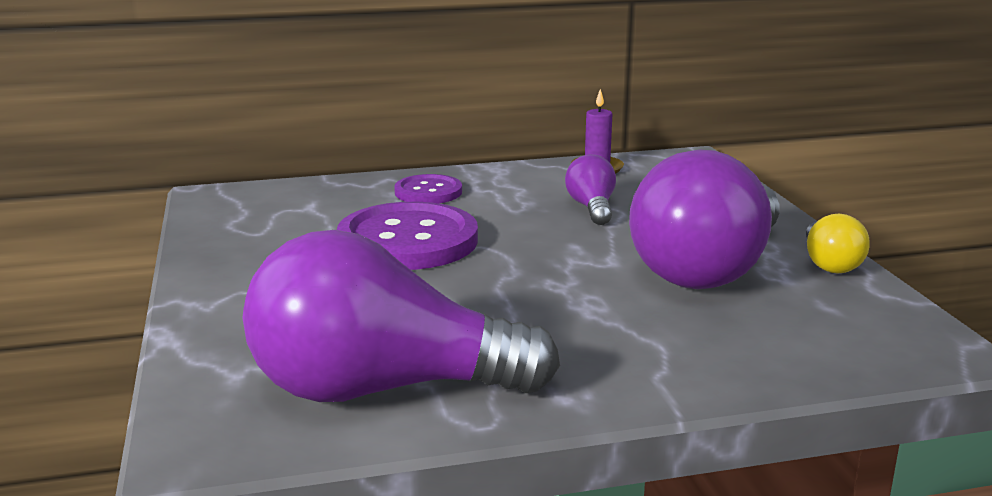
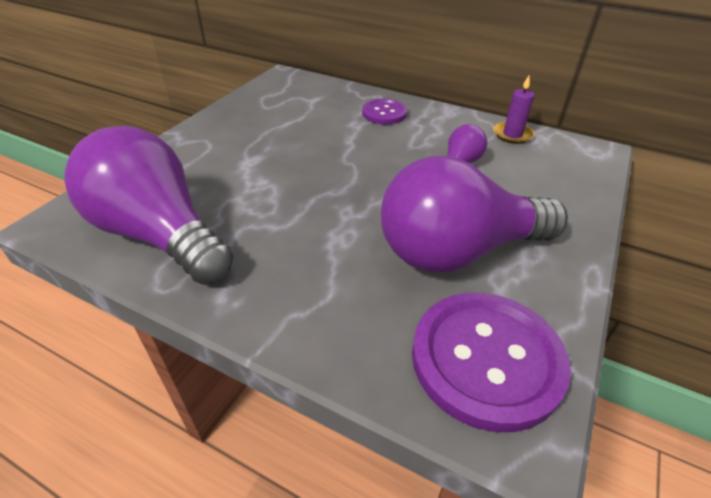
camera: 40 degrees right, 20 degrees up
purple button [337,202,478,270] -> purple button moved to [412,293,571,432]
yellow light bulb [806,214,870,273] -> none

